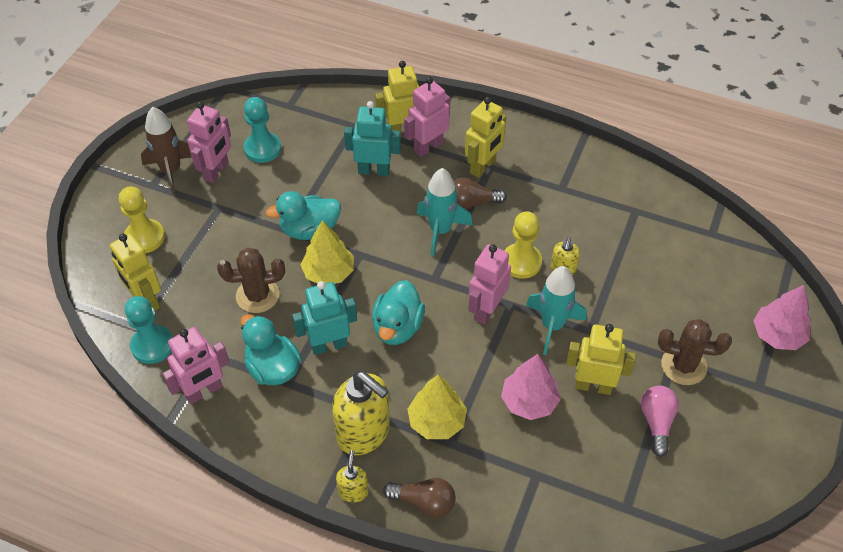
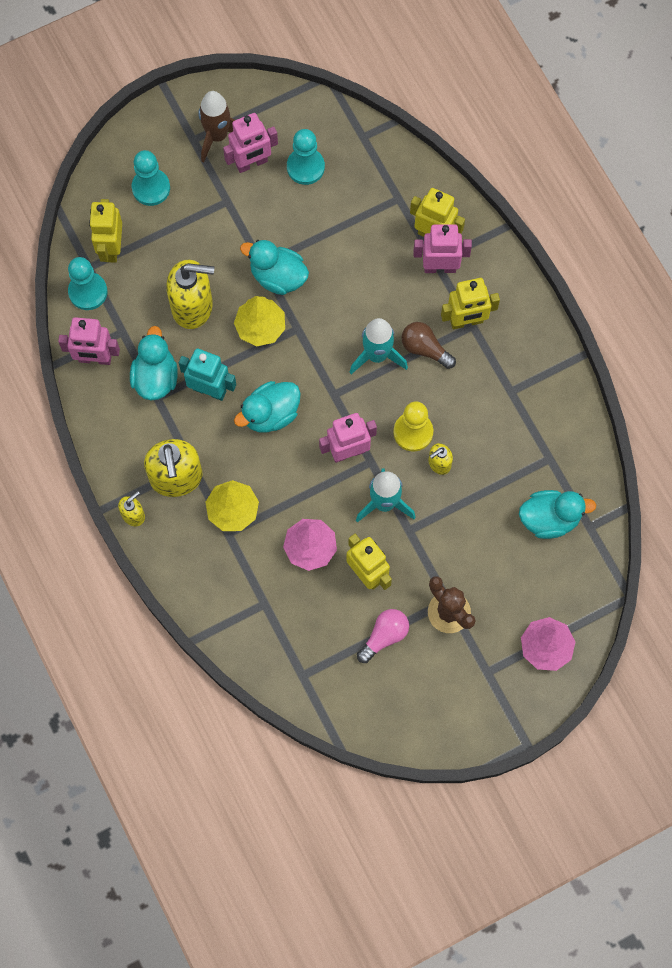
camera: 40 degrees right, 20 degrees up
yellow pawn [119,186,165,253] -> turquoise pawn [132,150,170,206]
brown cactus [217,248,285,313] -> yellow soap dispenser [166,260,214,329]
turquoise robot [344,101,401,176] -> none
brown light bulb [383,478,456,518] -> none
none -> turquoise duck [519,490,596,539]

